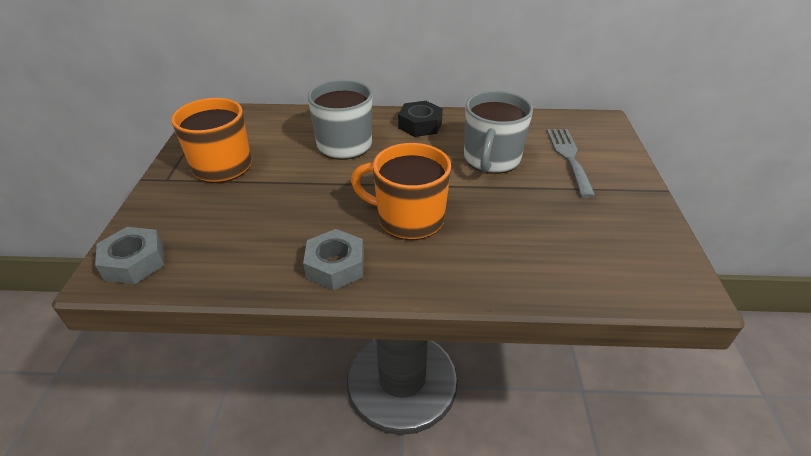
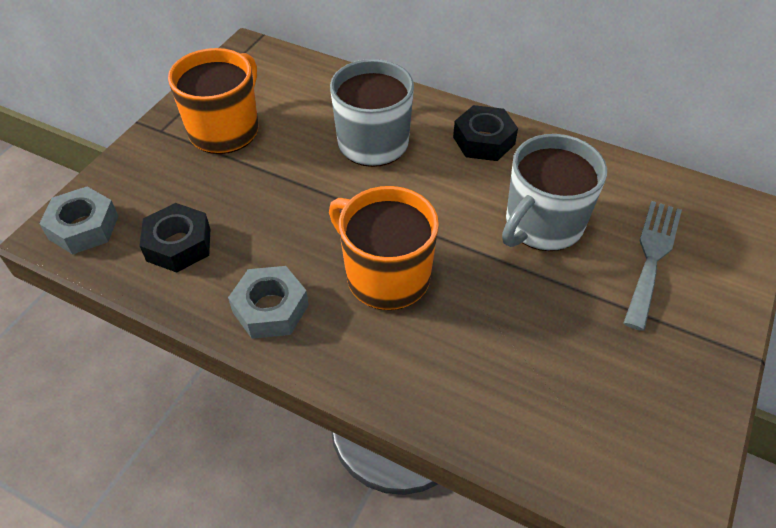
camera: 25 degrees right, 10 degrees up
none -> black nut [140,203,210,273]

